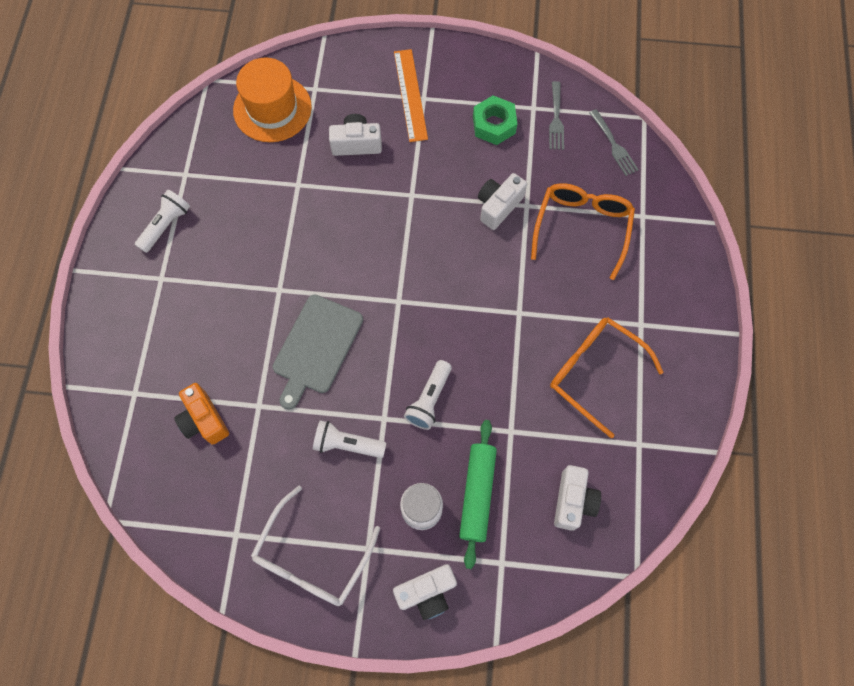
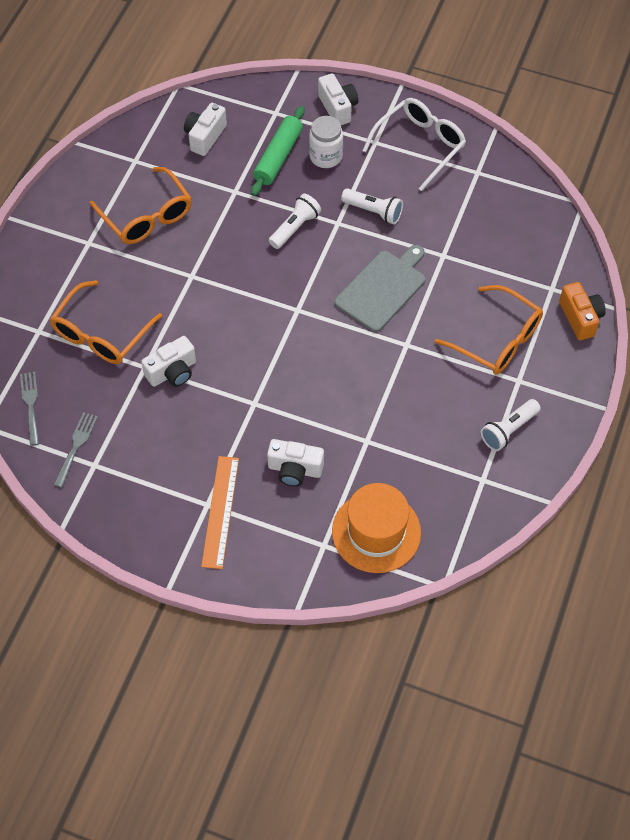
camera: 165 degrees left, 10 degrees down
orange camera [174,383,229,445] -> orange camera moved to [559,282,606,340]
white camera [393,564,457,620] -> white camera turned 75 degrees clockwise [318,73,358,125]
green nut [473,95,517,145] -> none
none -> orange glasses [435,285,543,375]

